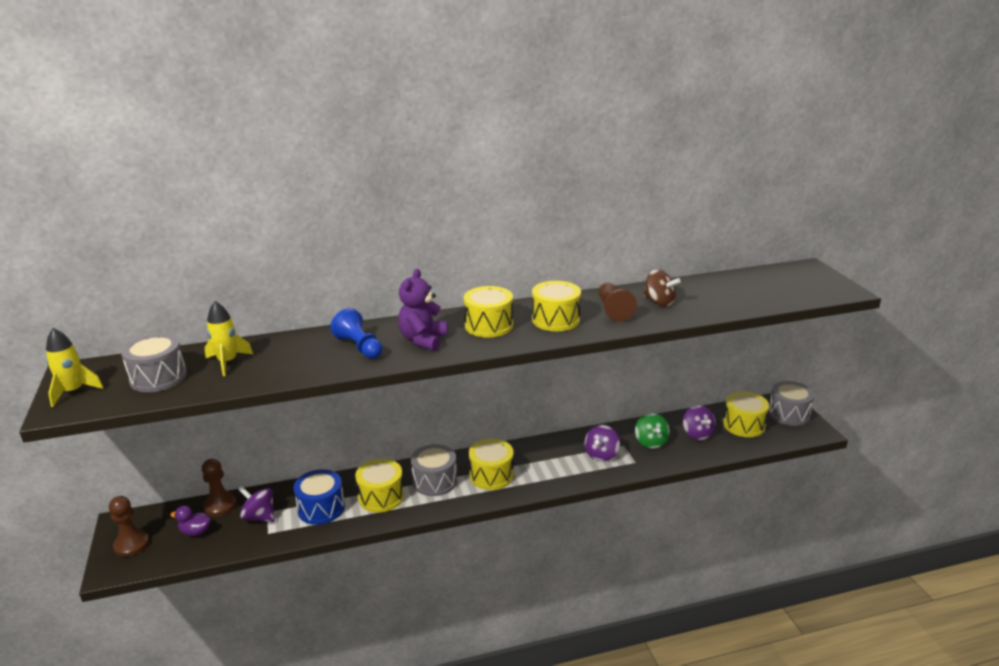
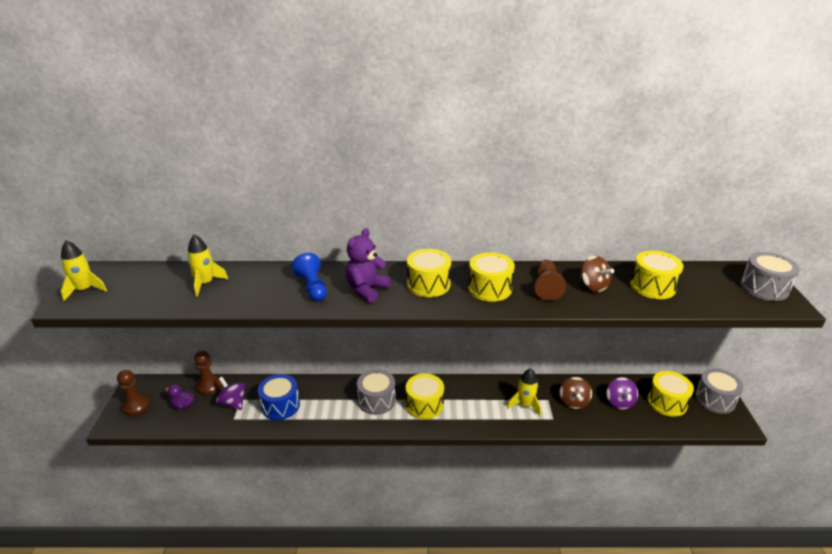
camera: 15 degrees right, 5 degrees up
grey drum [121,333,187,392] -> grey drum moved to [740,252,800,301]
yellow drum [355,459,404,513] -> yellow drum moved to [630,250,684,299]
purple spinning top [584,425,620,462] -> yellow rocket [507,368,541,416]
green spinning top [635,413,670,449] -> brown spinning top [560,377,592,409]

